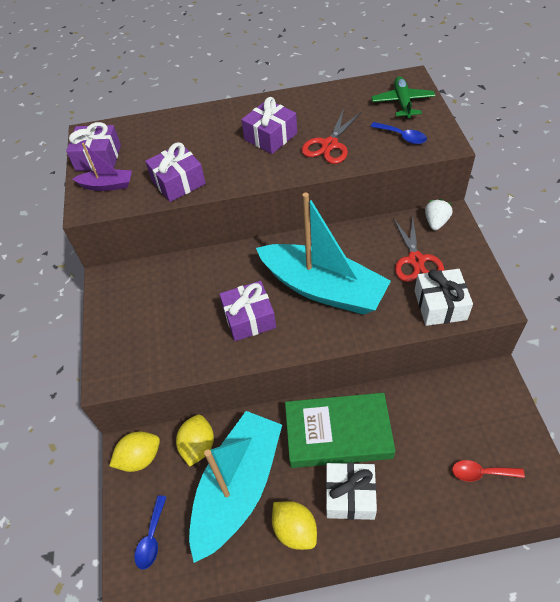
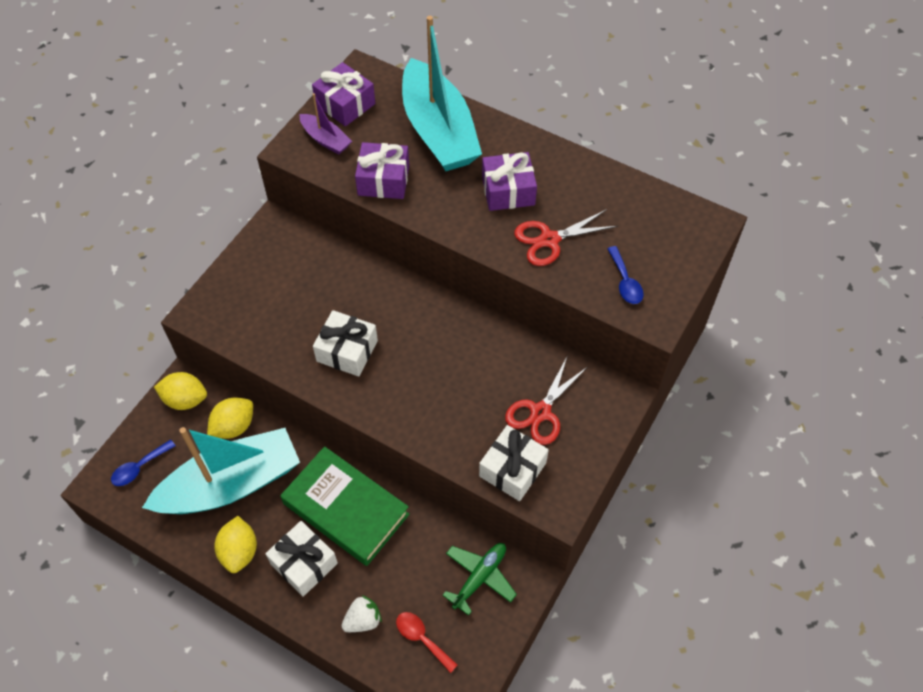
camera: 35 degrees right, 5 degrees up
purple gift [219,281,276,341] -> white gift [313,310,378,377]
turquoise boat [256,192,391,315] -> turquoise boat moved to [402,16,482,171]
green plane [371,76,435,119] -> green plane moved to [442,543,517,616]
white strawberry [425,199,453,230] -> white strawberry moved to [342,595,382,632]

